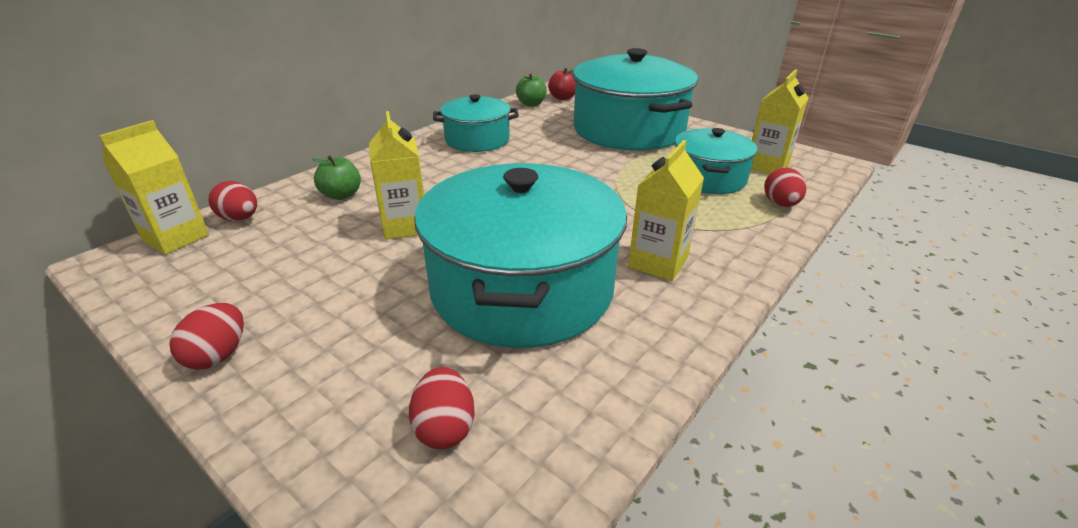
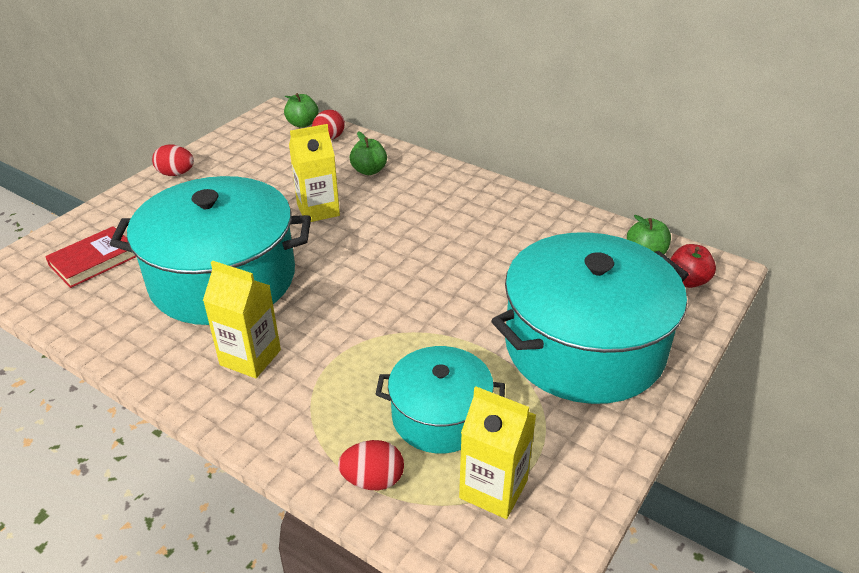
camera: 85 degrees right, 5 degrees up
yellow carton [99,120,209,255] -> green apple [284,93,319,128]
red egg [409,367,475,449] -> red book [45,226,136,288]
turquoise pot [433,94,519,152] -> none

